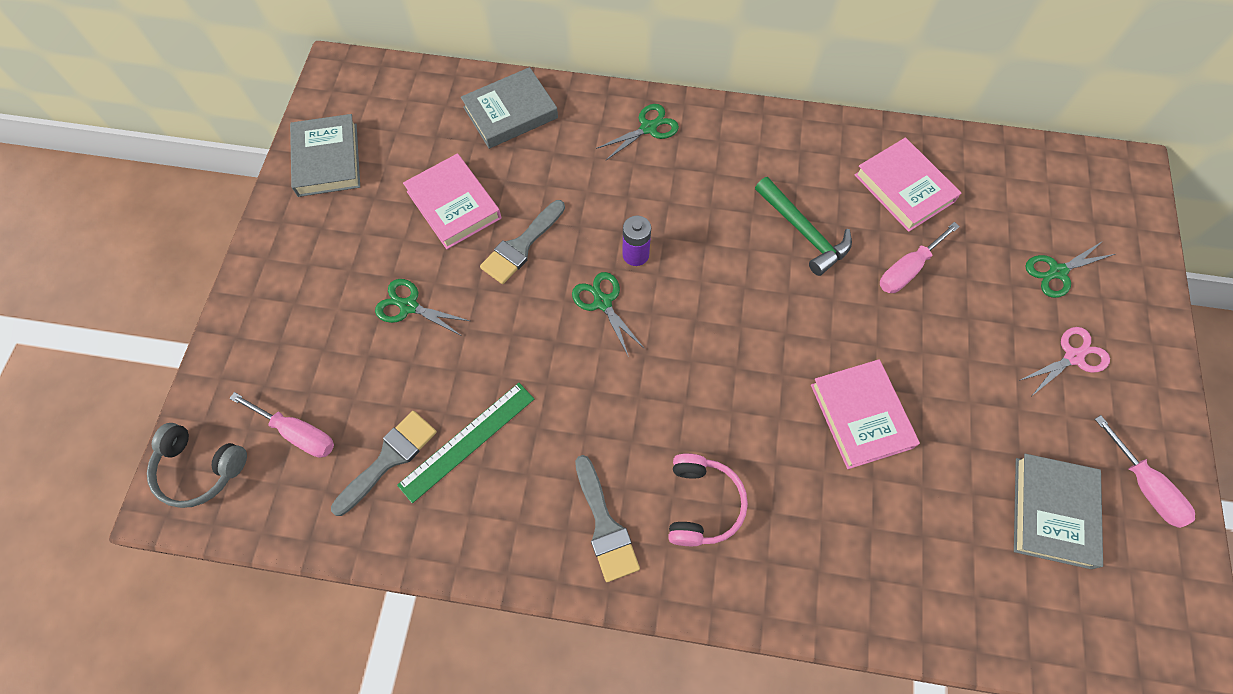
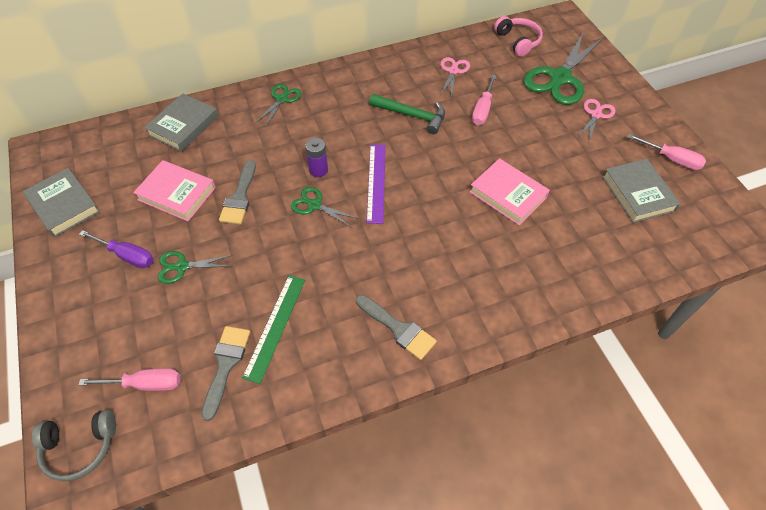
camera: 30 degrees left, 10 degrees down
pink headphones [668,453,748,546] -> pink headphones moved to [494,16,543,56]
pink book [855,137,961,232] -> pink scissors [441,57,470,98]
green scissors [1025,241,1115,298] -> green scissors [523,33,603,105], size x1.98
none -> purple screwdriver [79,230,154,268]
none -> purple ruler [367,145,386,224]

